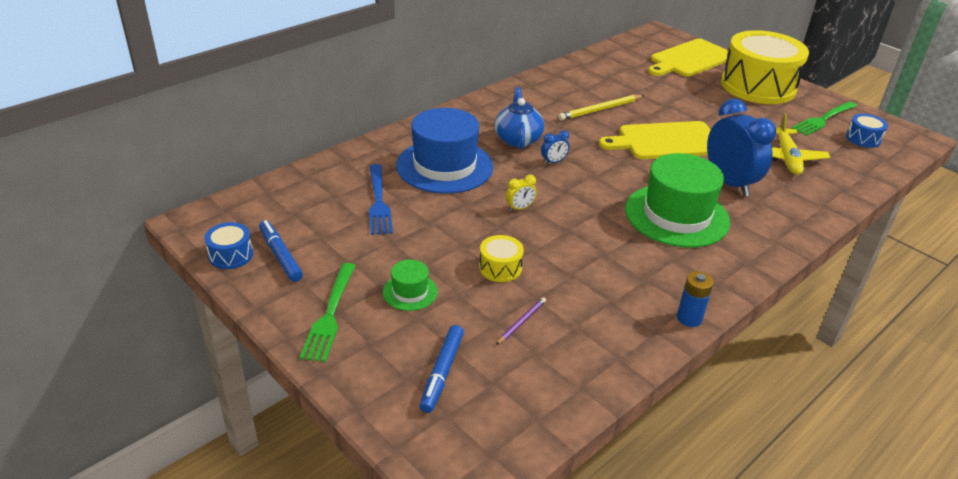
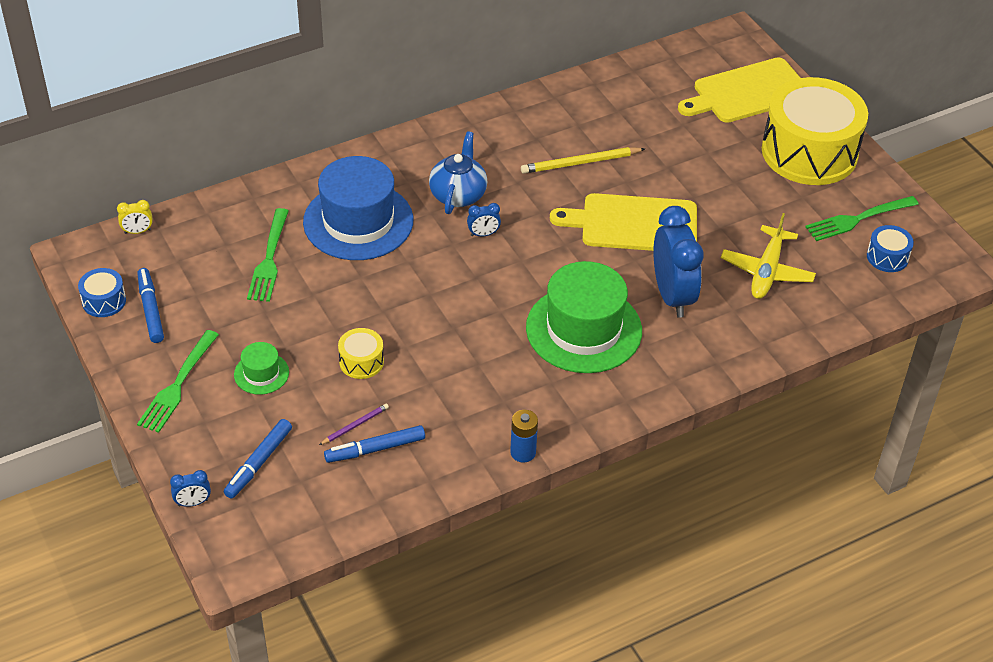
camera: 15 degrees right, 10 degrees up
blue fork [369,164,393,235] -> green fork [247,208,289,302]
yellow clock [506,175,537,211] -> yellow clock moved to [117,200,153,234]
none -> blue clock [170,470,211,507]
none -> blue marker [324,425,425,463]

